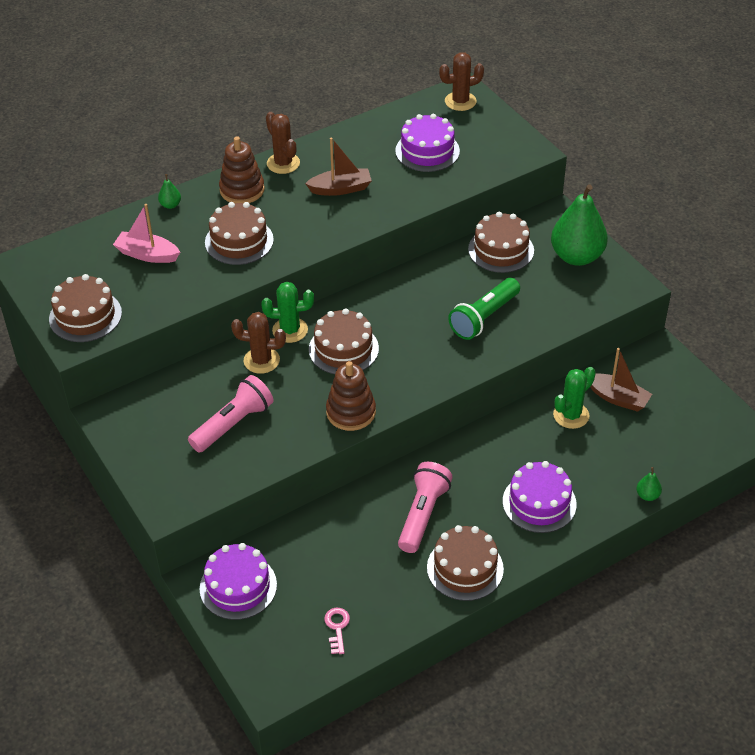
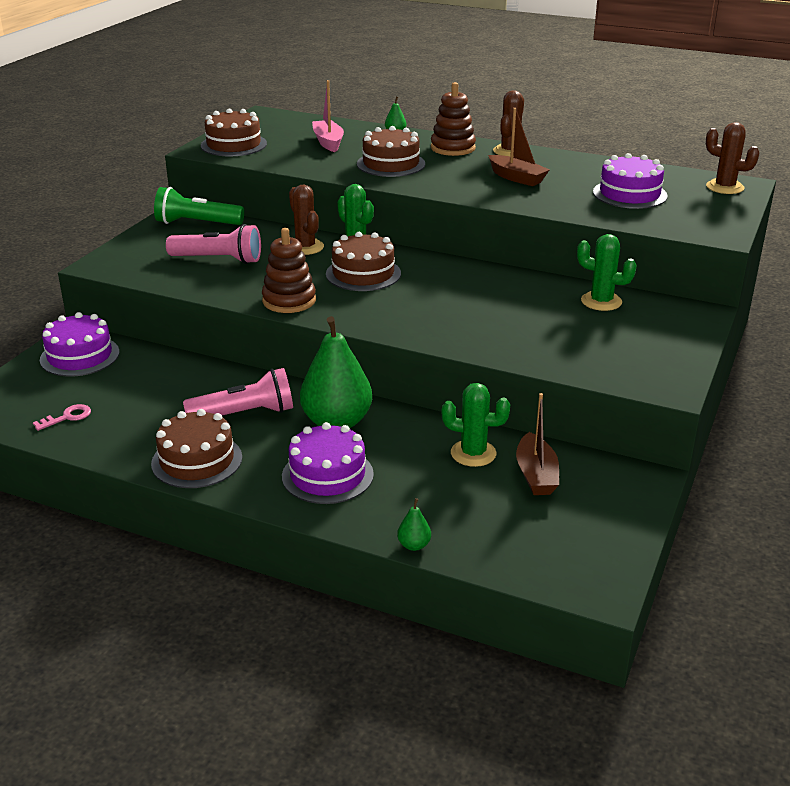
camera: 55 degrees right, 15 degrees down
green flashlight [448,278,520,340] -> green flashlight moved to [154,187,244,225]
brown cake [468,212,534,273] -> green cactus [577,234,637,311]
green pear [551,184,608,266] -> green pear moved to [300,316,372,428]

